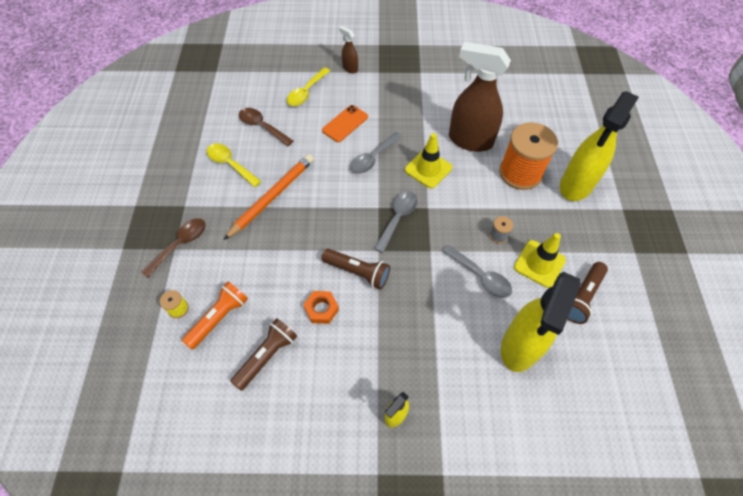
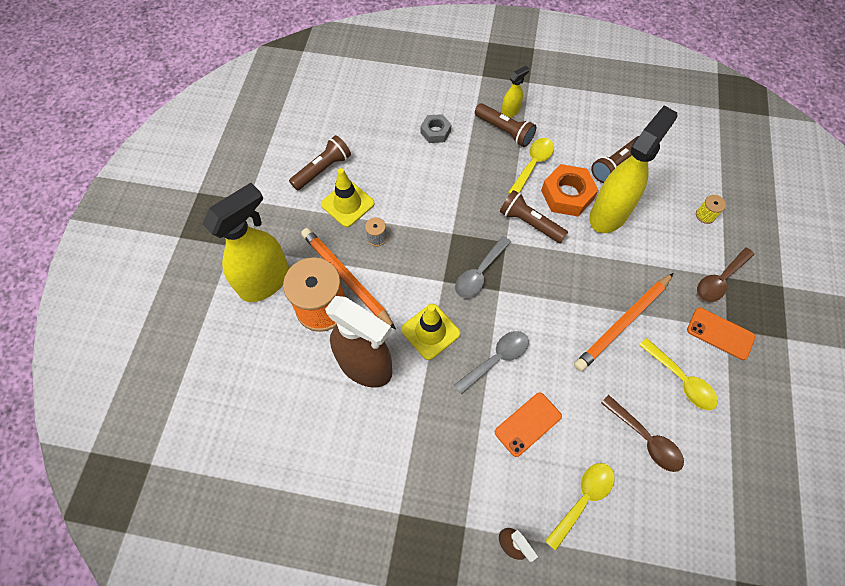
camera: 170 degrees left, 5 degrees up
orange flashlight [182,282,248,350] -> none
orange nut [303,291,339,324] -> orange nut [541,164,598,217], size x1.62
grey spoon [442,245,512,298] -> none
yellow spray bottle [501,272,581,372] -> yellow spray bottle moved to [589,106,677,233]
none -> orange pencil [301,228,396,330]
none -> grey nut [420,114,452,143]
none -> brown flashlight [475,103,536,147]
none -> yellow spoon [508,138,554,194]
none -> orange phone [687,307,755,360]

